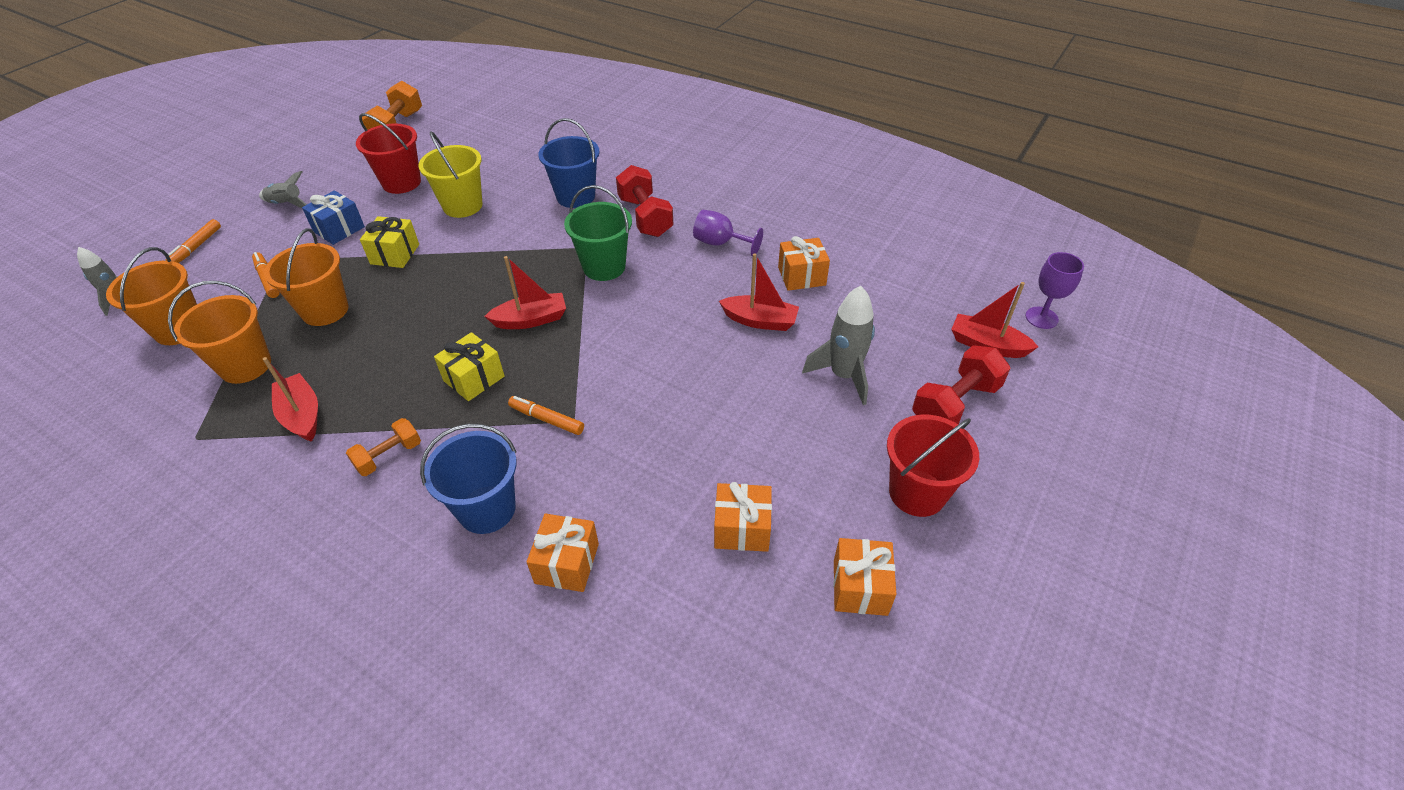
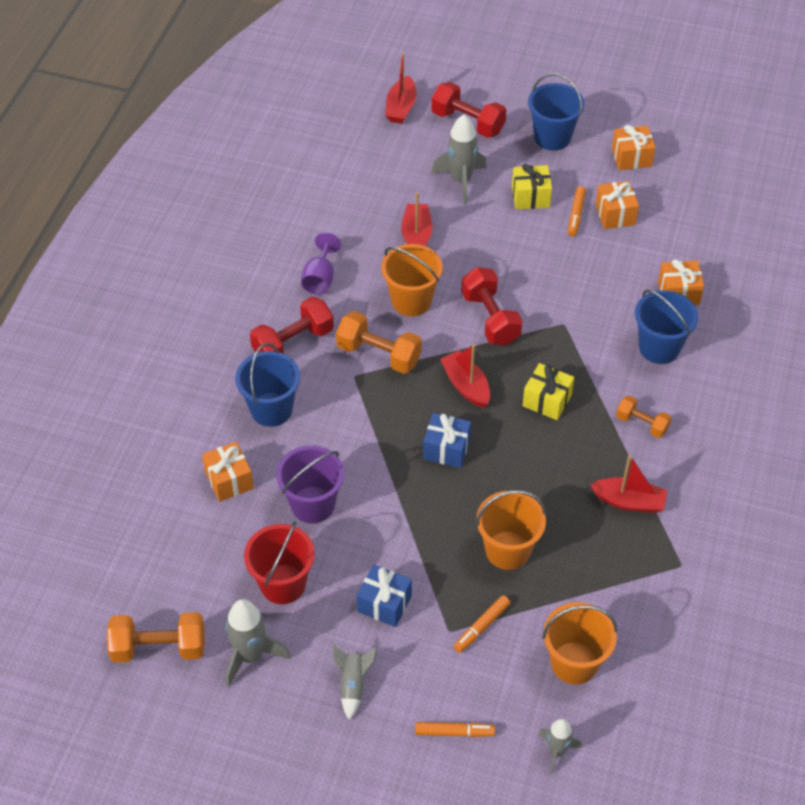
camera: 105 degrees left, 5 degrees up
orange bucket [168,281,271,384] -> orange bucket moved to [381,244,443,316]
red boat [263,357,318,442] -> red boat turned 120 degrees counterclockwise [590,455,667,513]
yellow gift [360,216,419,268] -> yellow gift moved to [512,164,552,209]
yellow bucket [418,131,483,218] -> purple bucket [276,445,344,523]
orange marker [508,396,584,435] -> orange marker moved to [568,186,586,236]
green bucket [564,185,632,281] -> orange dumbbell [336,311,422,374]
orange gift [778,236,830,291] -> orange gift moved to [202,442,254,502]
red bucket [887,415,979,517] -> blue bucket [528,73,585,151]
purple goblet [1025,252,1084,329] -> none
none -> grey rocket [225,599,290,687]
none -> blue gift [423,413,471,468]
none -> red dumbbell [461,267,523,345]

